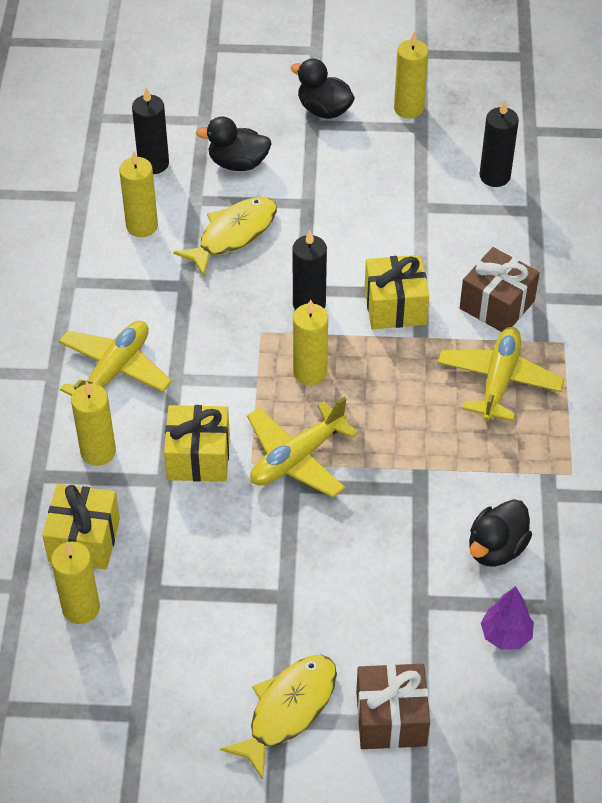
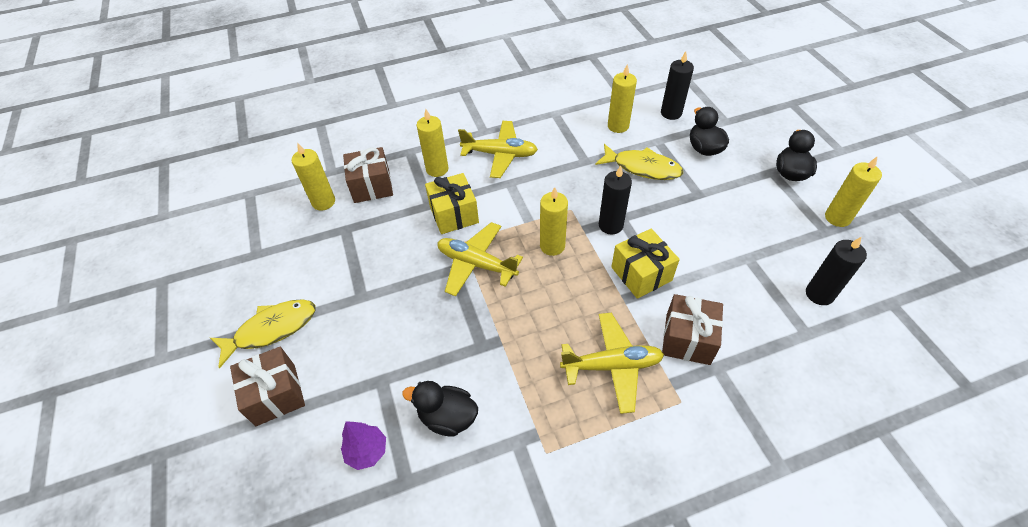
camera: 70 degrees right, 0 degrees up
yellow gift [42,484,120,570] -> brown gift [343,147,393,203]
yellow fish [220,655,337,780] -> yellow fish turned 45 degrees counterclockwise [210,299,316,368]

